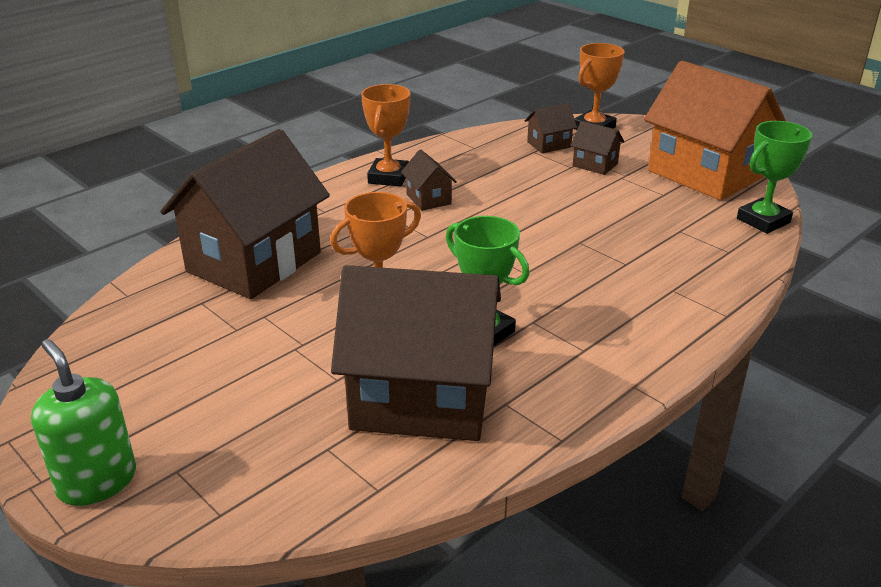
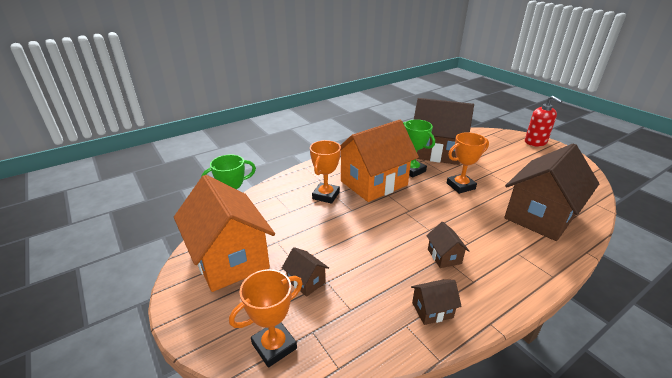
camera: 170 degrees left, 0 degrees up
green soap dispenser [31,339,136,506] -> red soap dispenser [525,96,562,146]
orange trophy [361,84,410,187] -> orange trophy moved to [310,140,341,204]
brown house [525,103,577,153] -> brown house moved to [411,279,462,325]
none -> orange house [340,120,419,202]

